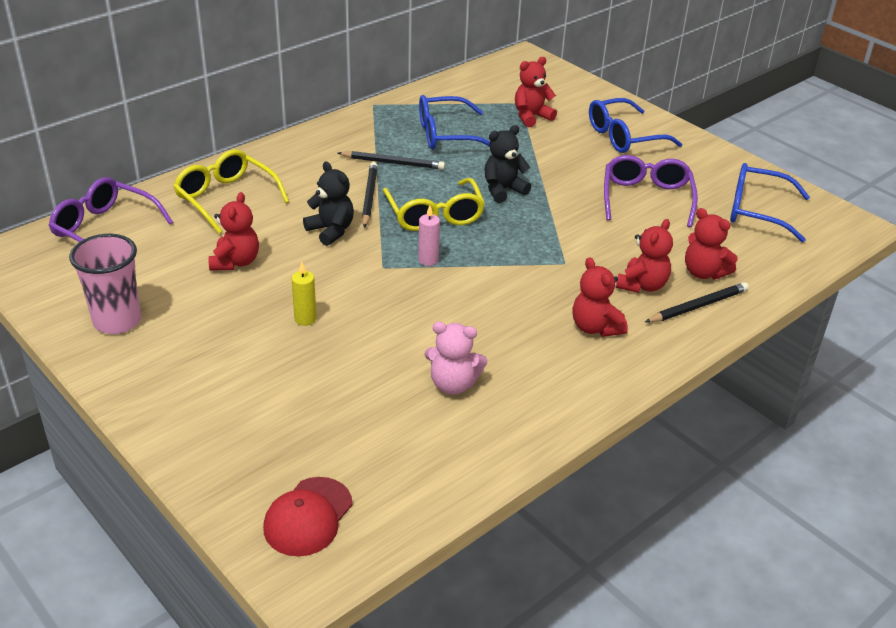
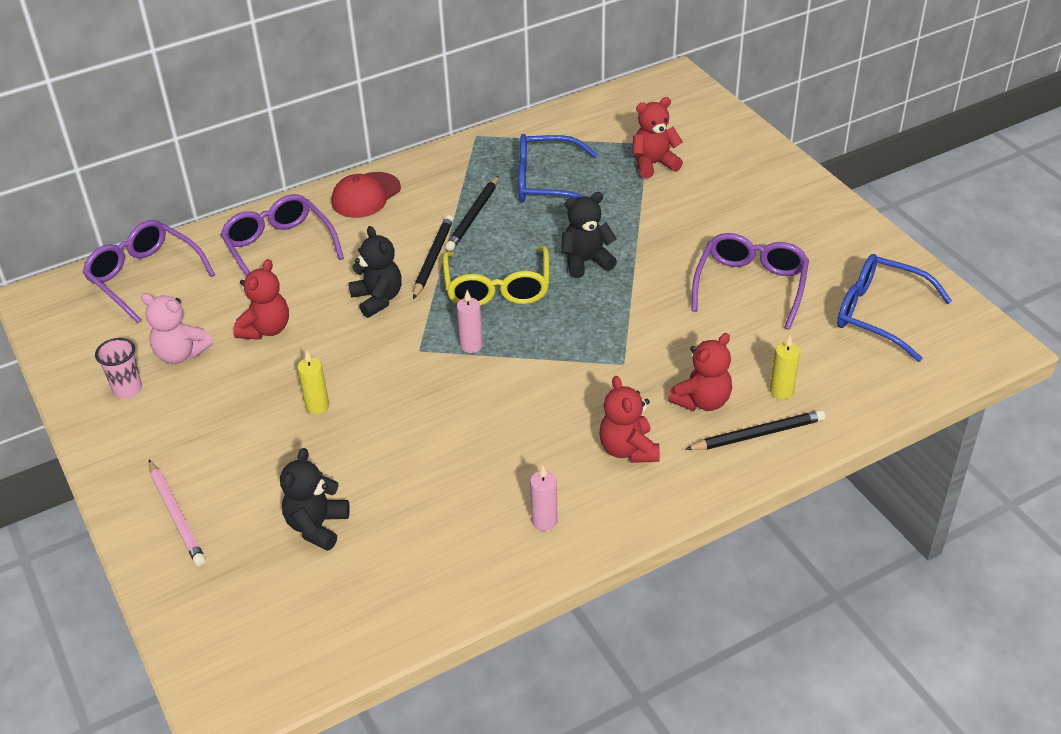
camera: 15 degrees right, 5 degrees up
pink cup [69,234,141,334] -> pink cup [95,338,142,398], size x0.59
yellow glasses [173,150,289,234] -> purple glasses [220,194,344,276]
red cap [263,477,352,556] -> red cap moved to [331,172,401,218]
black pencil [338,151,445,170] -> black pencil turned 90 degrees clockwise [445,176,499,251]
pink teddy bear [425,322,488,395] -> pink teddy bear moved to [141,293,213,364]
blue glasses [589,98,682,153] -> none
red teddy bear [685,208,738,279] -> yellow candle [770,335,800,399]
none -> pink pencil [149,460,206,566]
none -> black teddy bear [280,448,350,551]
none -> pink candle [530,465,558,531]

